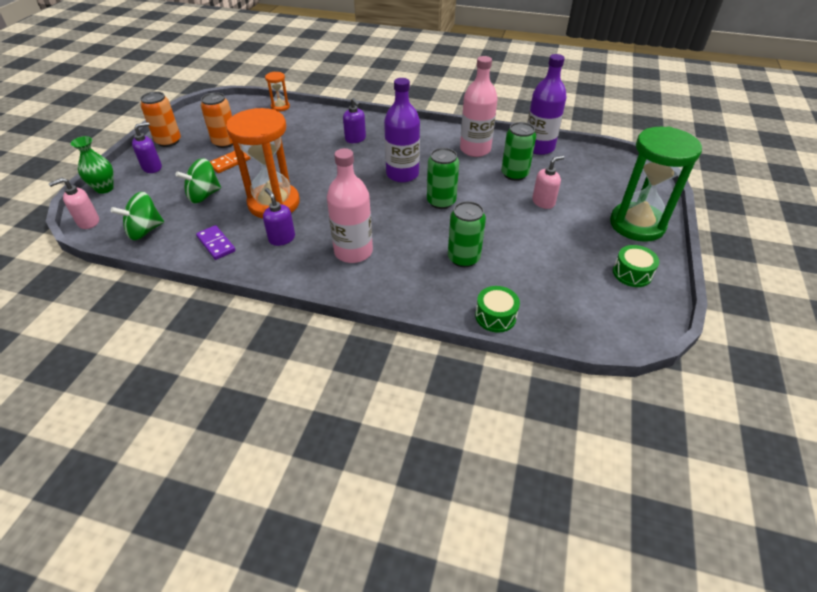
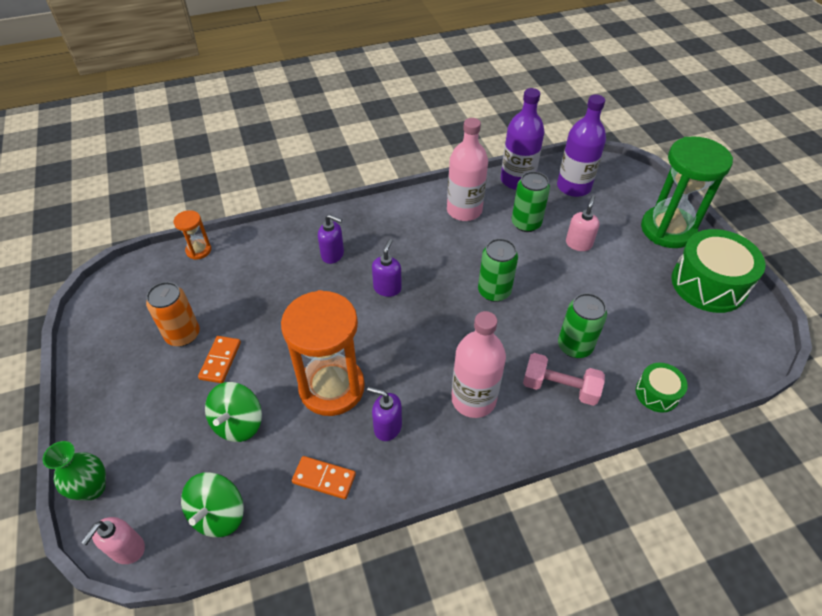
camera: 35 degrees left, 5 degrees up
purple soap dispenser [132,122,162,173] -> purple soap dispenser moved to [372,239,402,297]
orange can [140,91,181,147] -> none
purple domino [196,225,236,260] -> orange domino [292,456,356,499]
purple bottle [384,78,420,183] -> purple bottle moved to [557,95,606,197]
green drum [613,245,659,287] -> green drum [671,229,766,313], size x1.95
none -> pink dumbbell [523,353,605,406]

